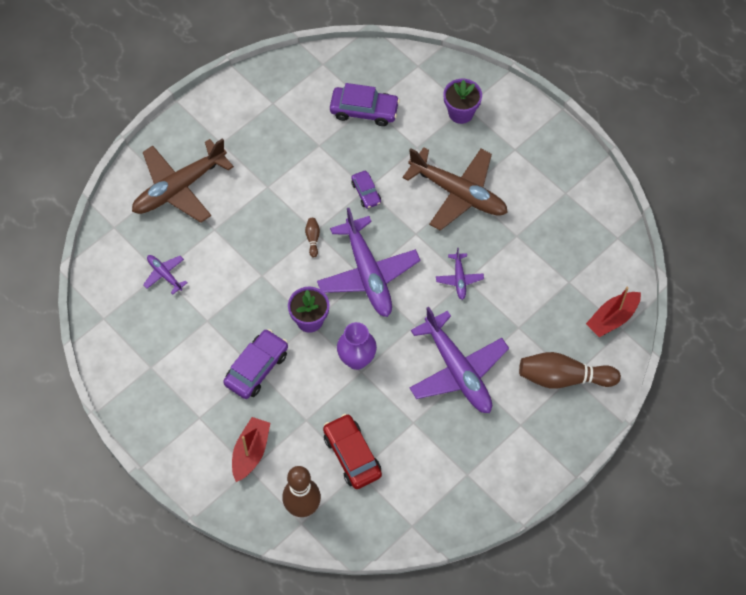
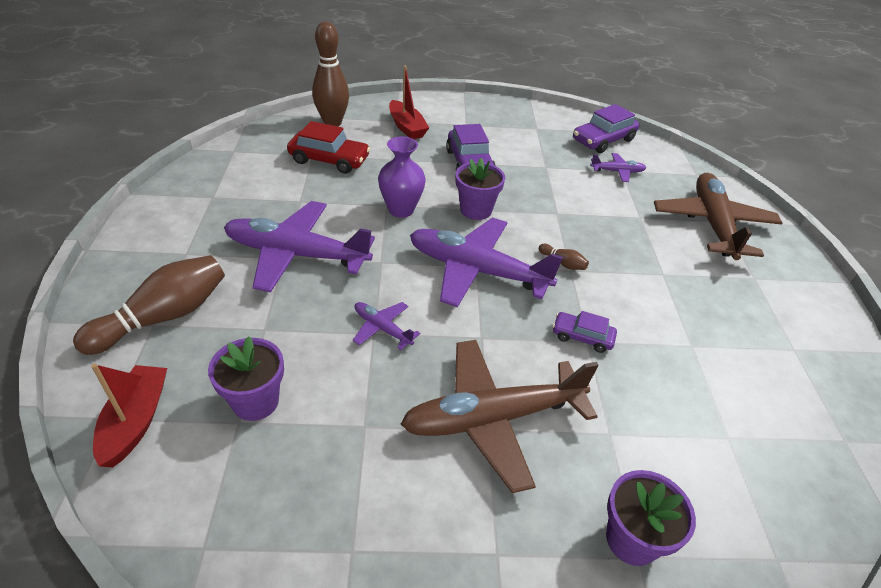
camera: 130 degrees right, 20 degrees down
purple car [330,83,400,126] -> purple car moved to [573,104,639,153]
none -> purple flower pot [208,336,284,421]

